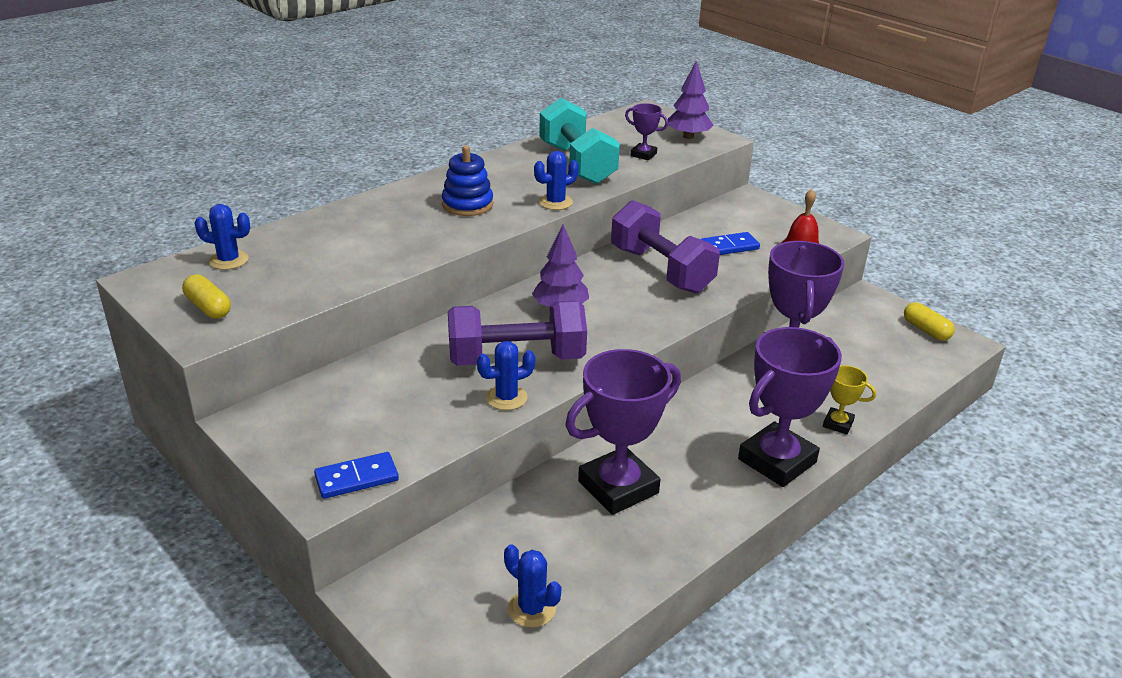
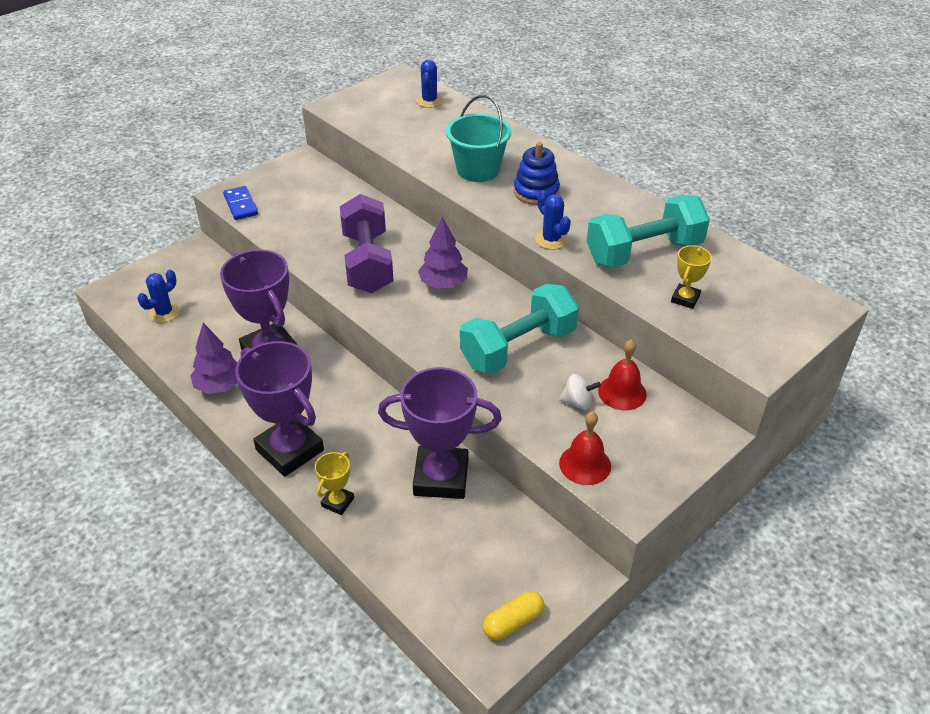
camera: 90 degrees right, 10 degrees up
yellow capsule [182,274,231,319] -> none
blue cactus [477,341,536,410] -> none
purple dumbbell [611,200,720,294] -> turquoise dumbbell [460,284,579,374]
purple trophy [625,103,668,160] -> yellow trophy [671,245,712,309]
purple tree [668,61,714,139] -> purple tree moved to [190,323,238,394]
blue domino [701,232,760,255] -> white spinning top [559,374,601,410]
none -> turquoise bucket [446,95,512,182]
none -> red bell [598,339,647,411]

